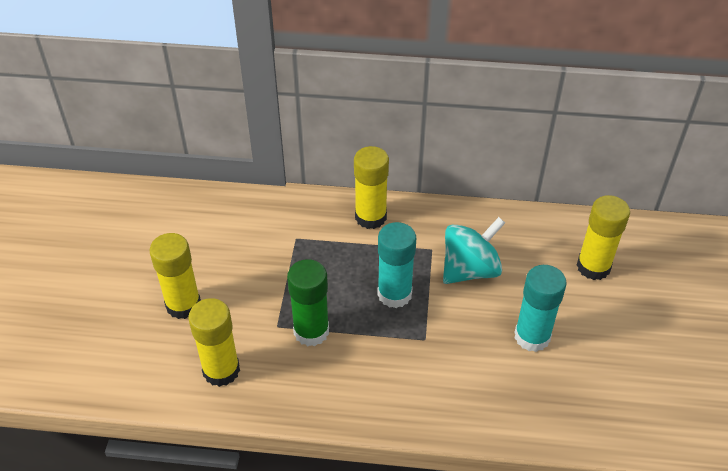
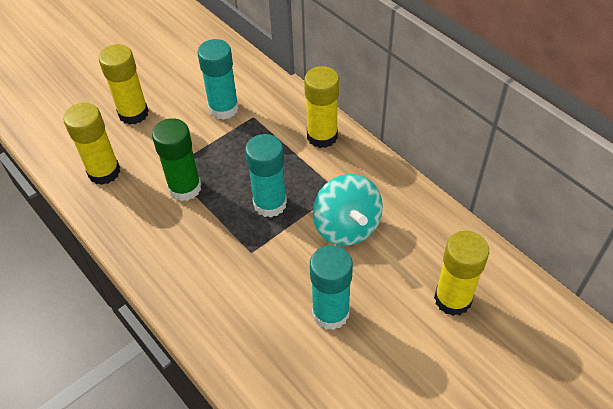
camera: 45 degrees right, 5 degrees up
turquoise spinning top [443,217,505,284] -> turquoise spinning top turned 60 degrees clockwise [313,174,383,246]
none -> turquoise glue stick [197,39,239,120]

